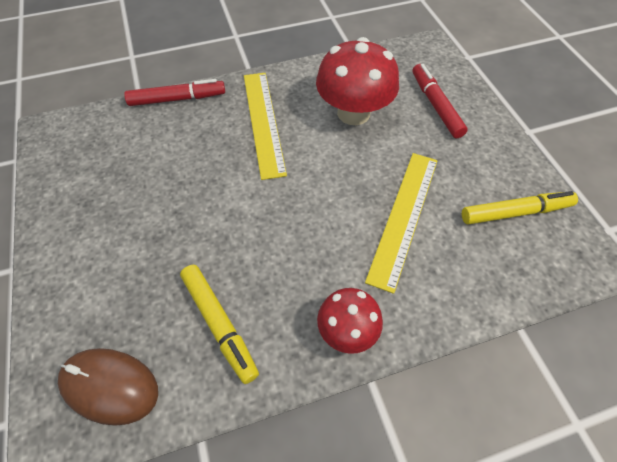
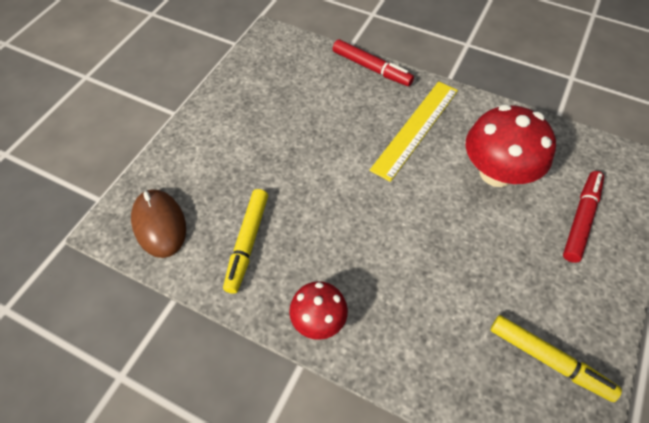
camera: 45 degrees right, 0 degrees up
yellow ruler [365,153,438,294] -> none

